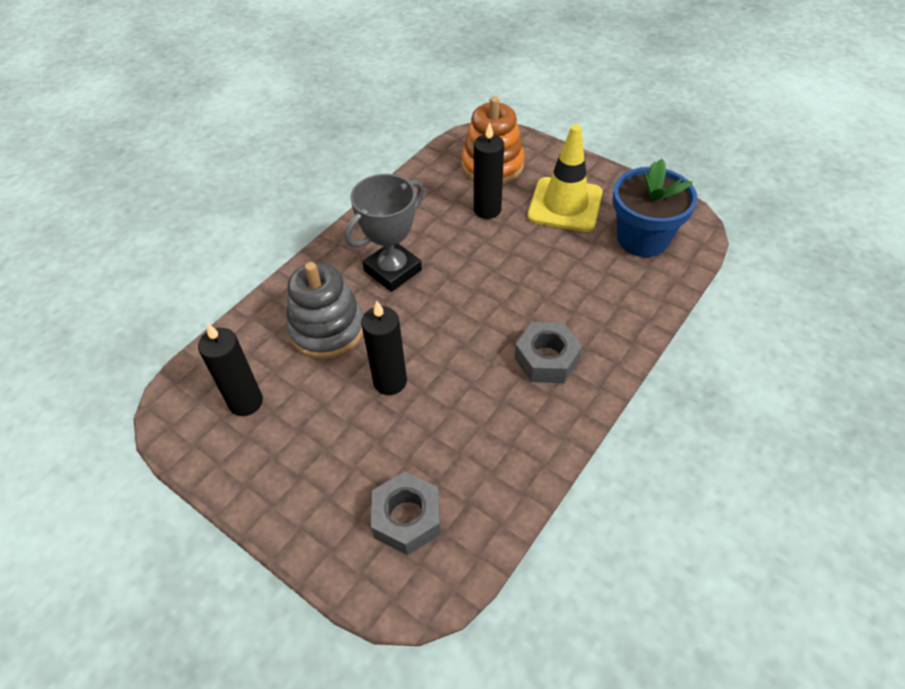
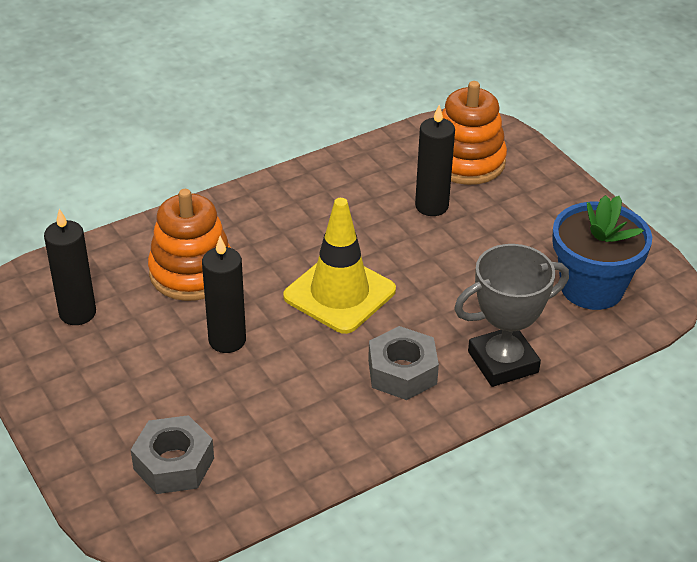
camera: 20 degrees right, 10 degrees down
grey stacking toy [286,262,363,359] -> orange stacking toy [148,189,231,301]
grey trophy [345,174,424,292] -> grey trophy moved to [454,244,569,387]
yellow traffic cone [528,124,603,232] -> yellow traffic cone moved to [283,198,396,334]

